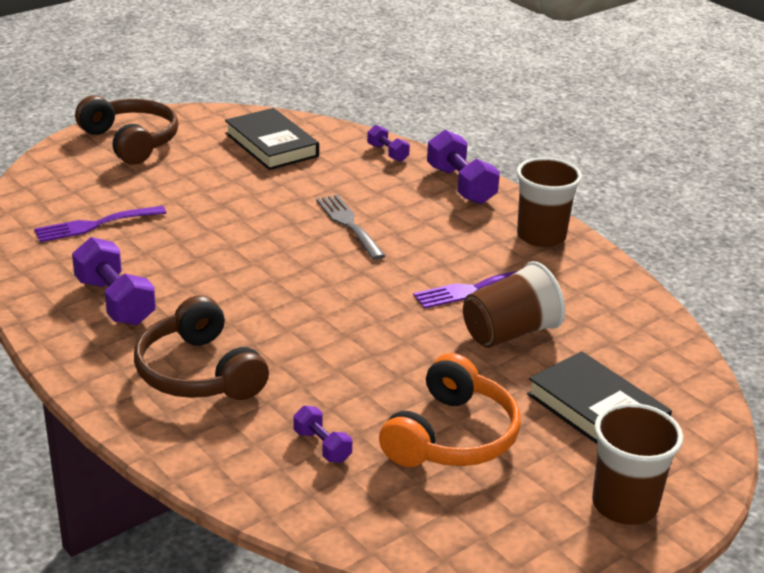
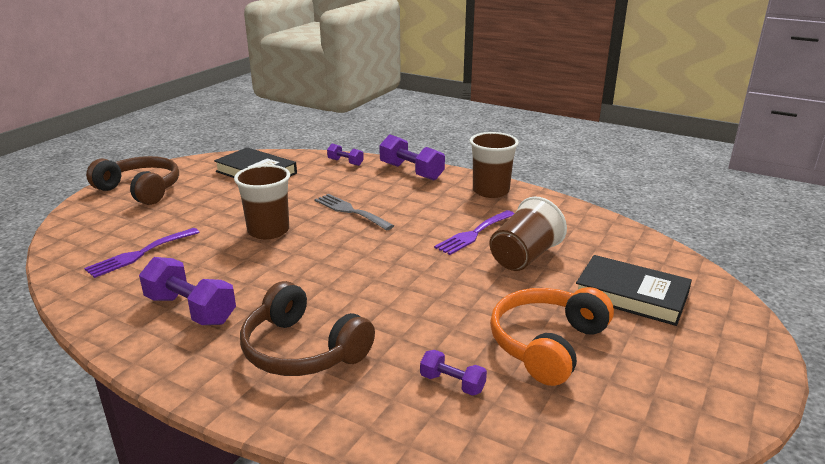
camera: 20 degrees left, 5 degrees down
orange headphones [379,353,521,467] -> orange headphones turned 150 degrees counterclockwise [490,287,614,386]
brown cup [592,403,683,525] -> brown cup moved to [234,165,290,240]

